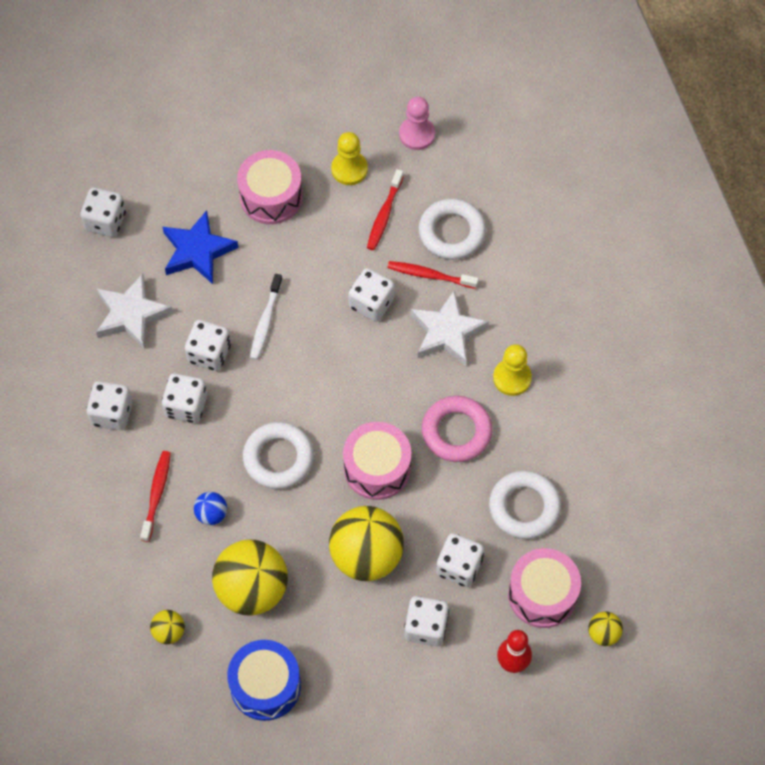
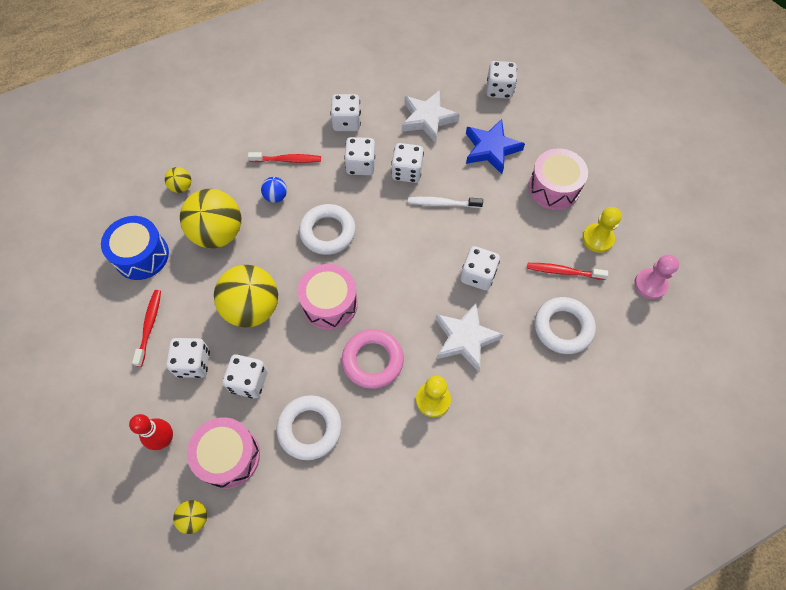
camera: 80 degrees right, 0 degrees up
red toothbrush [388,261,479,289] -> red toothbrush moved to [132,290,161,367]

